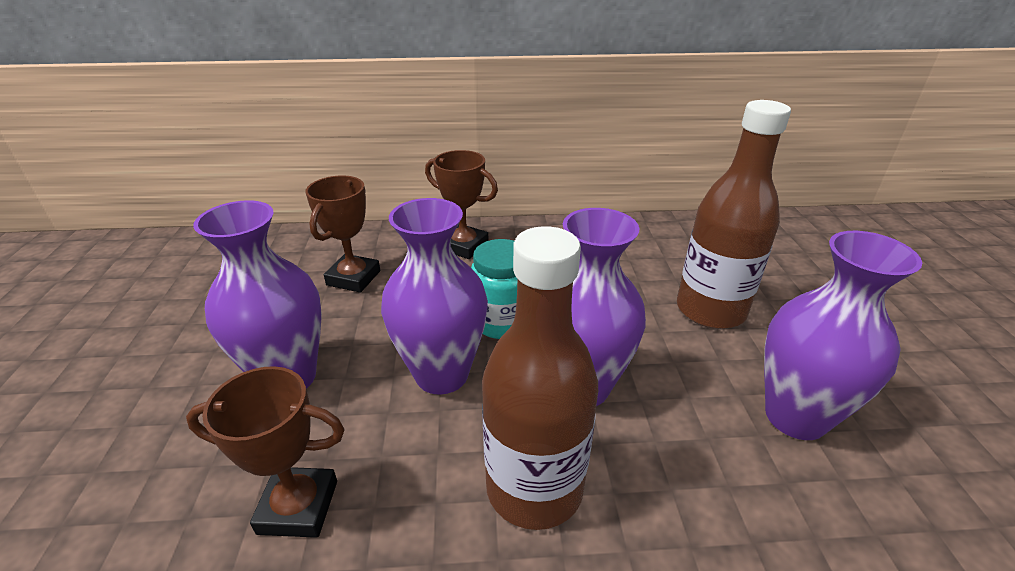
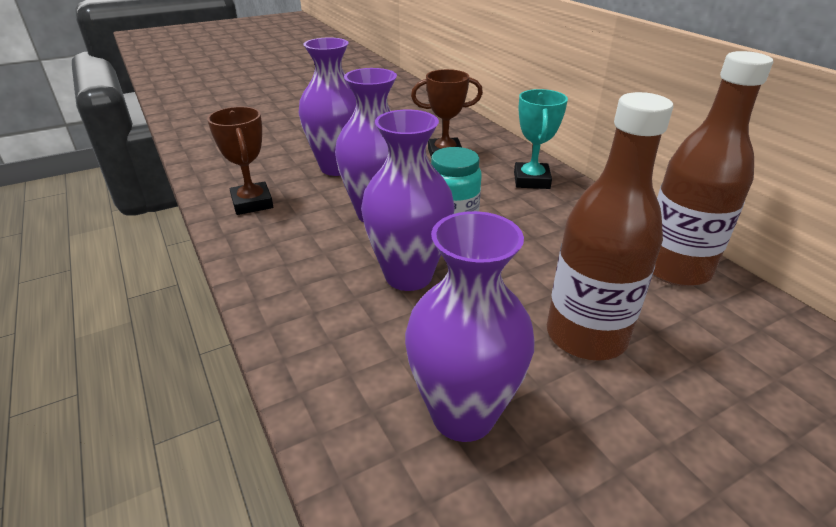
camera: 65 degrees right, 0 degrees up
brown trophy [425,150,498,259] -> turquoise trophy [514,89,568,189]
brown bottle [482,226,598,530] -> brown bottle moved to [653,51,773,286]

